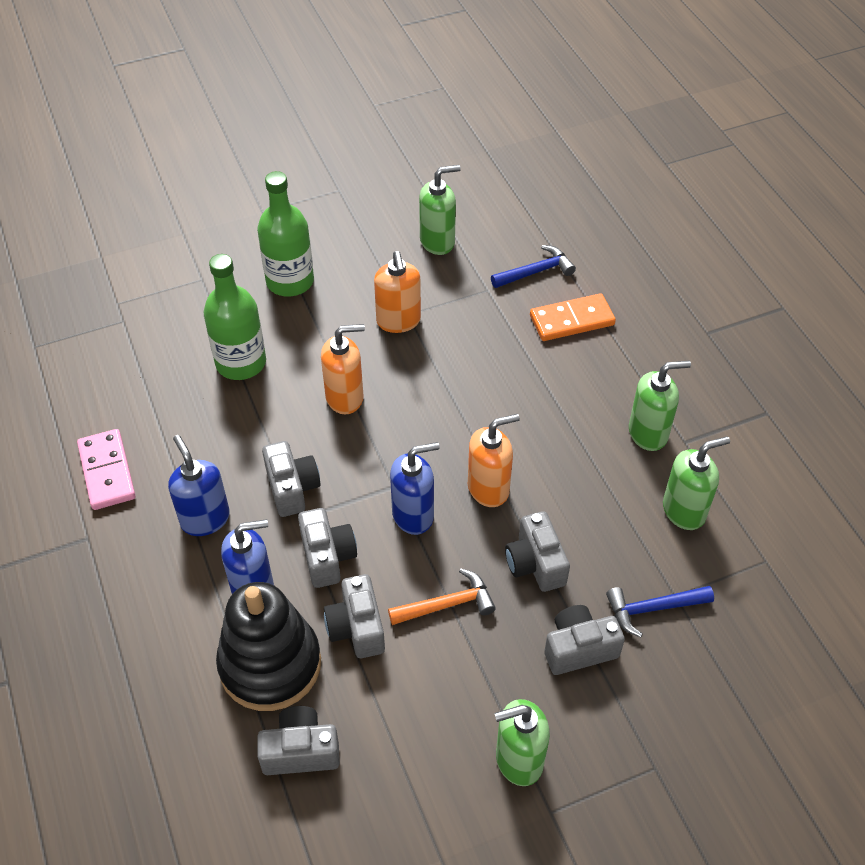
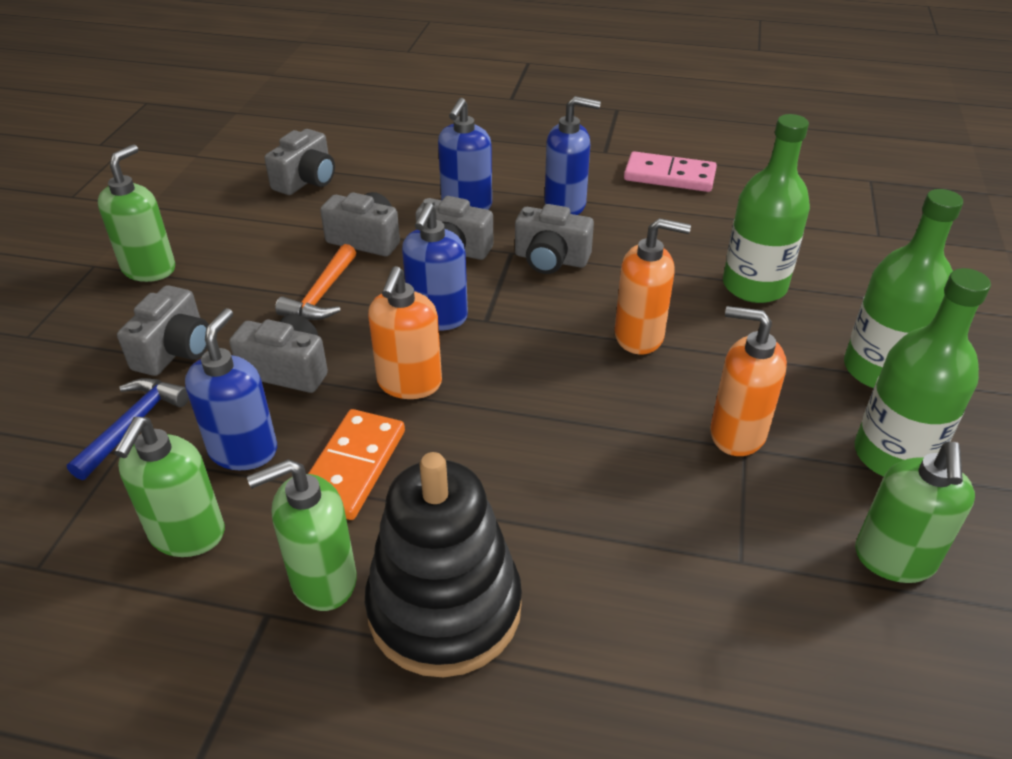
camera: 125 degrees right, 10 degrees down
black stacking toy [216,582,321,711] -> black stacking toy moved to [365,452,522,678]
orange soap dispenser [321,324,365,414] -> orange soap dispenser turned 105 degrees counterclockwise [615,218,691,354]
blue hammer [491,245,576,288] -> none
orange domino [530,293,616,341] -> orange domino moved to [308,409,405,520]
green soap dispenser [629,361,691,451] -> green soap dispenser turned 45 degrees clockwise [247,459,357,611]
none -> blue soap dispenser [185,308,277,470]
none -> green bottle [855,268,991,477]

